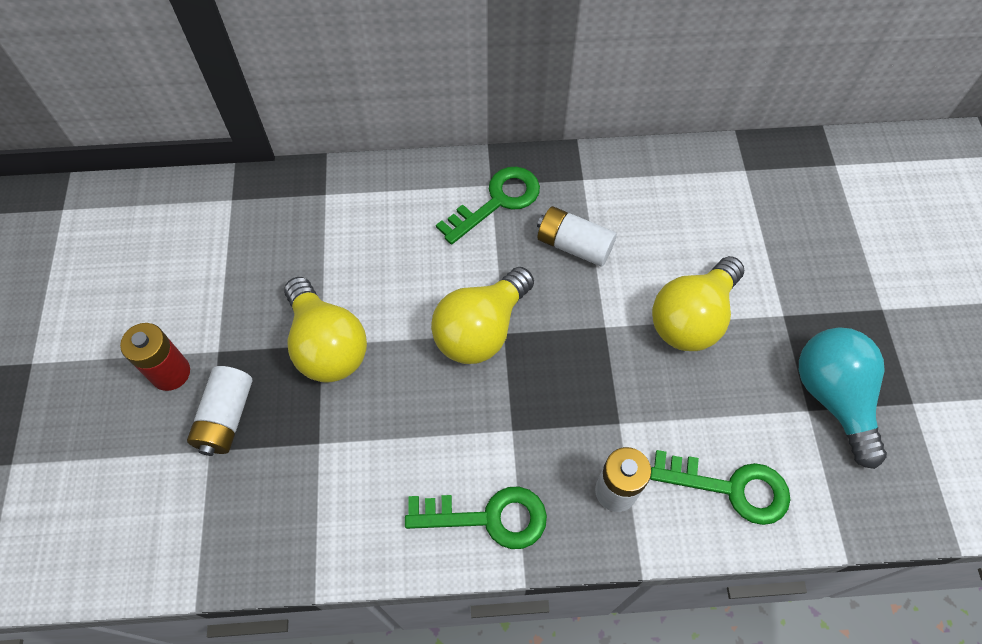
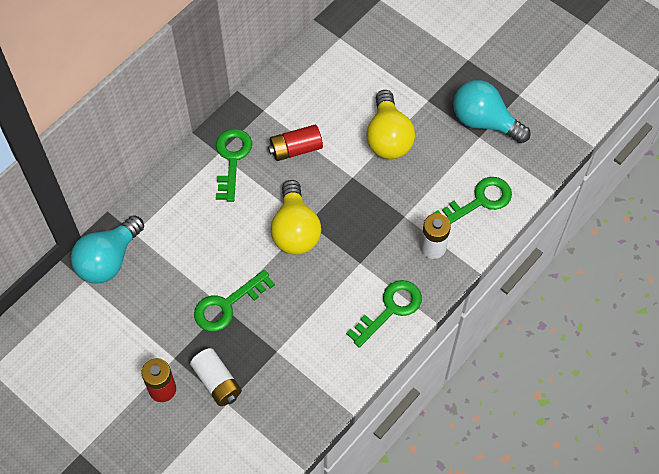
camera: 45 degrees left, 0 degrees up
yellow light bulb [284,277,367,383] -> green key [194,270,275,332]
white battery [537,206,617,267] -> red battery [268,125,323,161]
none -> turquoise light bulb [71,215,144,284]

